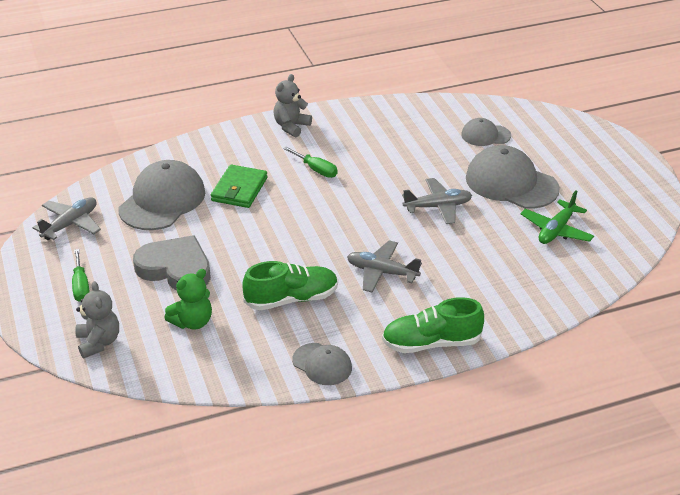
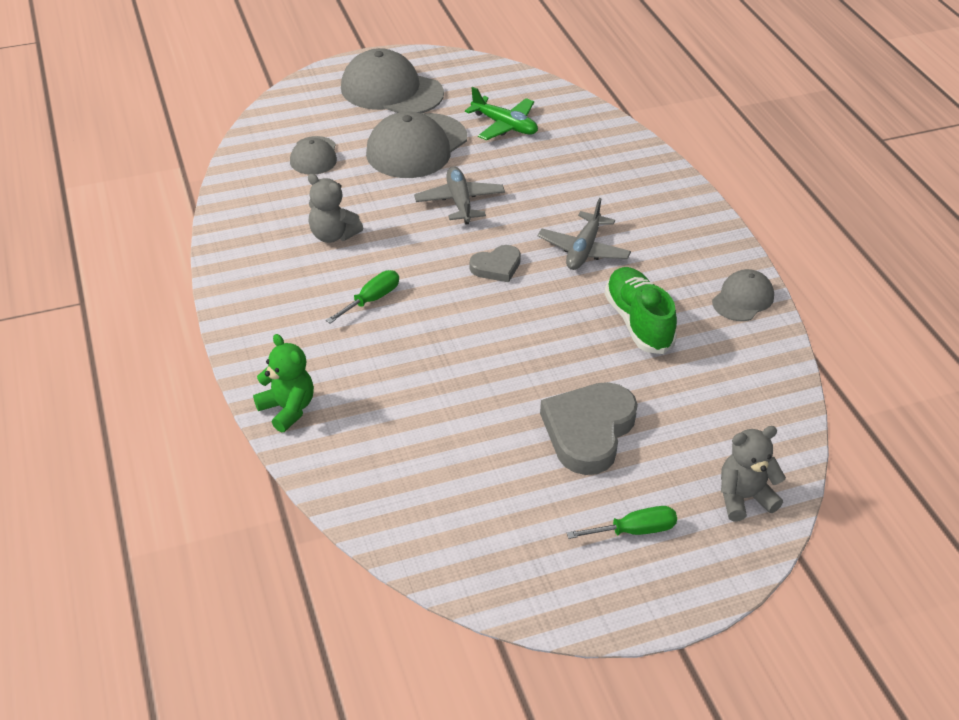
camera: 90 degrees left, 5 degrees up
grey plane [32,197,101,240] -> none
grey cap [119,160,205,230] -> grey cap moved to [341,48,444,113]
green teddy bear [164,269,212,330] -> green teddy bear moved to [253,334,314,432]
green wallet [211,165,268,208] -> none
grey teddy bear [274,74,312,137] -> grey teddy bear moved to [308,174,363,243]
green shoe [382,297,484,353] -> none
none -> grey heart [470,245,521,282]

